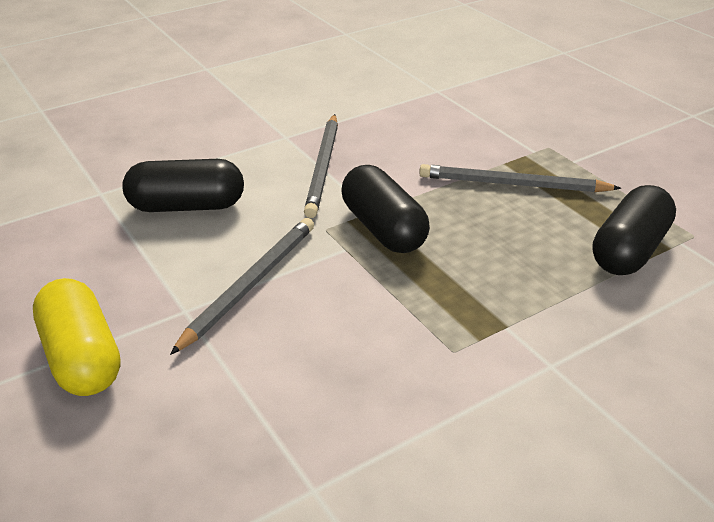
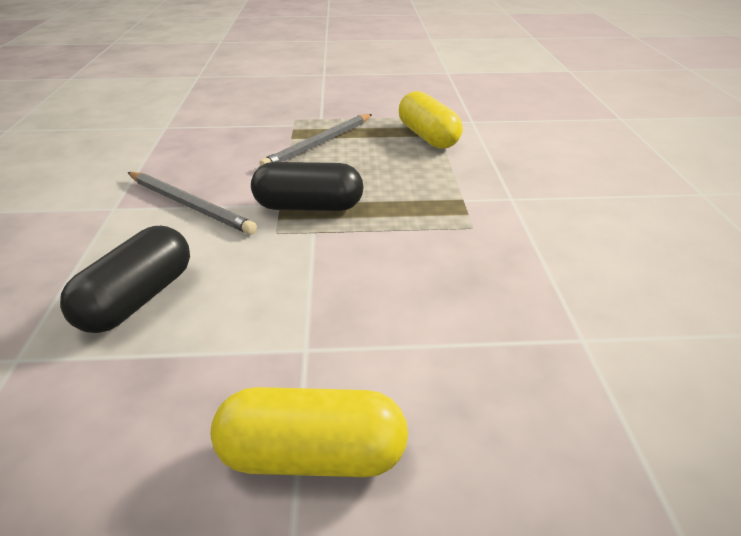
camera: 60 degrees left, 0 degrees up
grey pencil [170,218,314,355] -> none
black capsule [592,185,676,275] -> yellow capsule [399,91,463,149]

